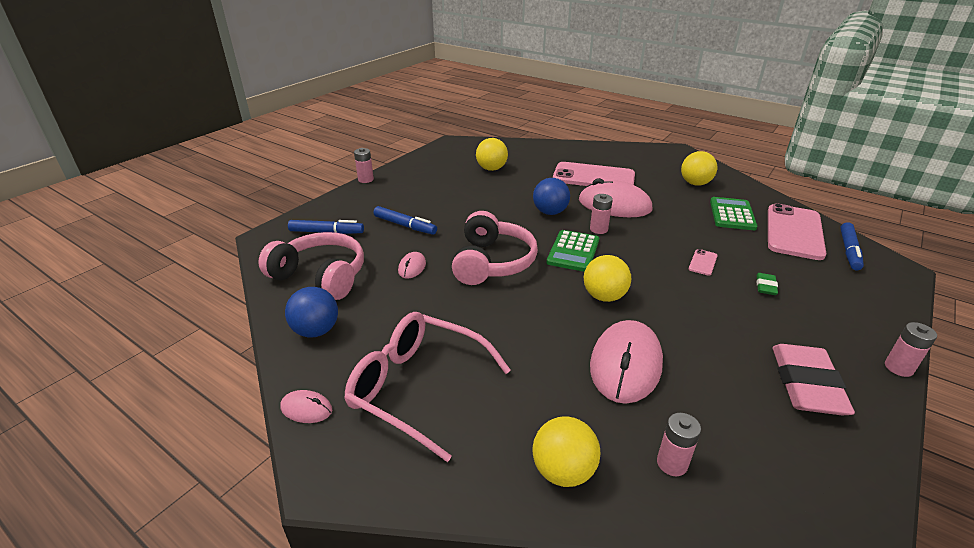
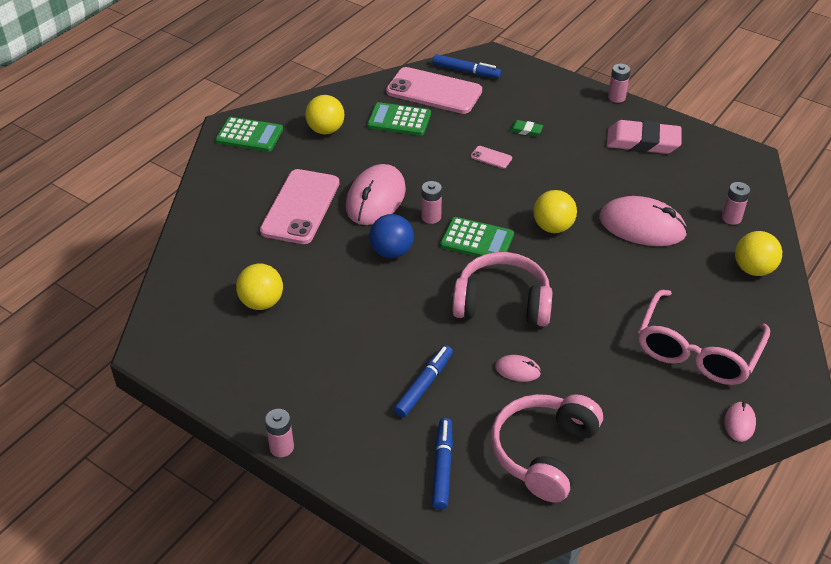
camera: 90 degrees left, 10 degrees up
blue ball [285,287,338,337] -> none
none -> green calculator [215,117,283,152]

